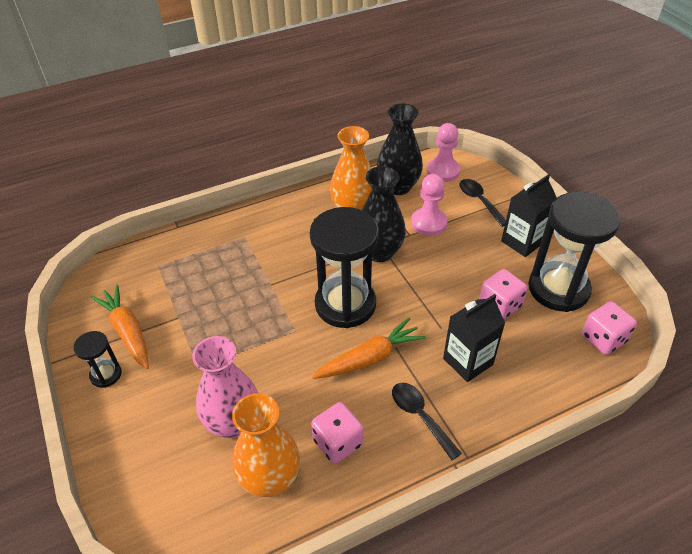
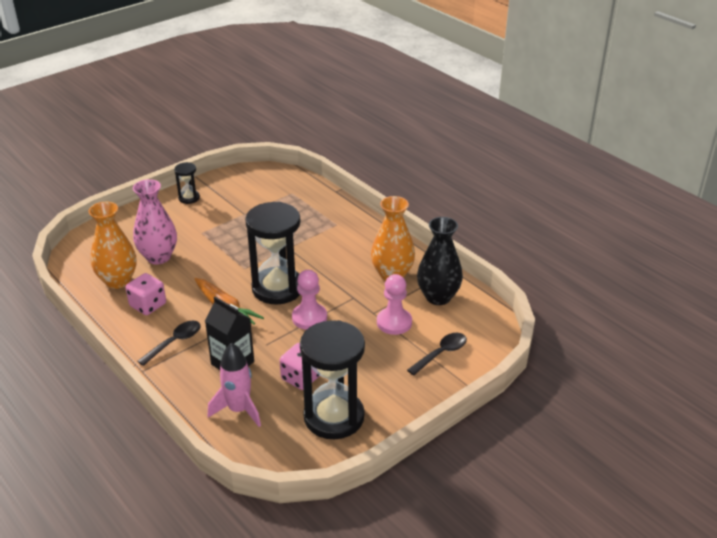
camera: 75 degrees right, 10 degrees down
orange carrot [91,284,149,369] -> none
black vase [362,166,406,262] -> none
pink pawn [427,123,460,182] -> pink pawn moved to [292,270,327,330]
black carton [501,174,557,257] -> none
pink dice [582,301,637,355] -> none
none -> pink rocket [208,343,261,427]

